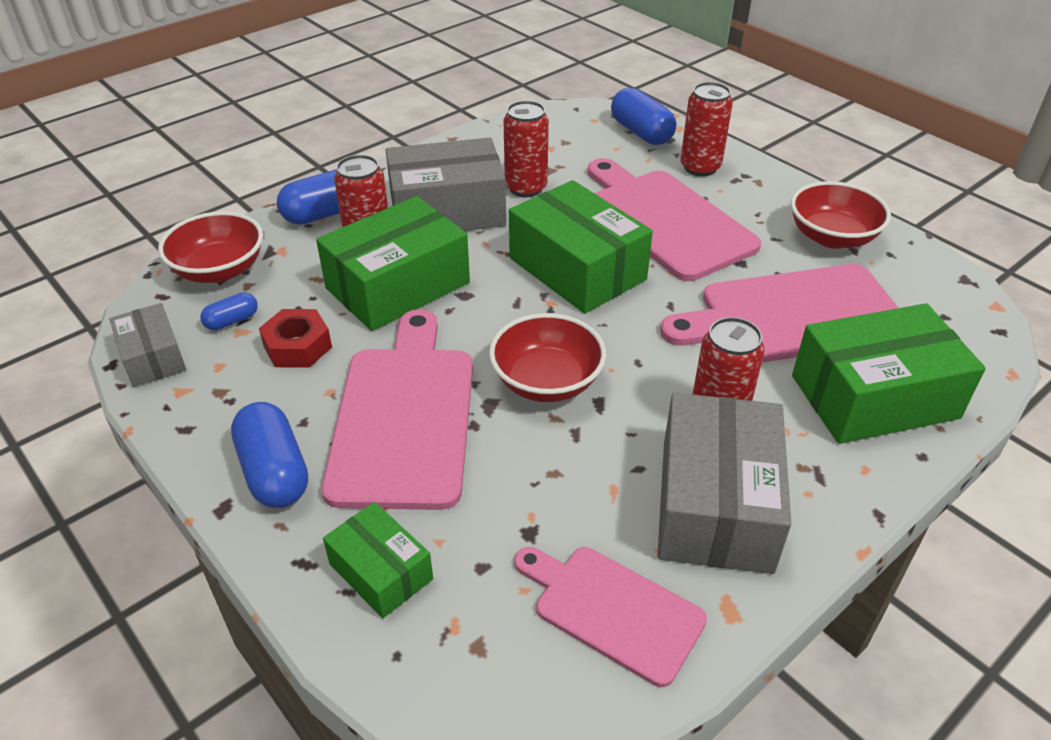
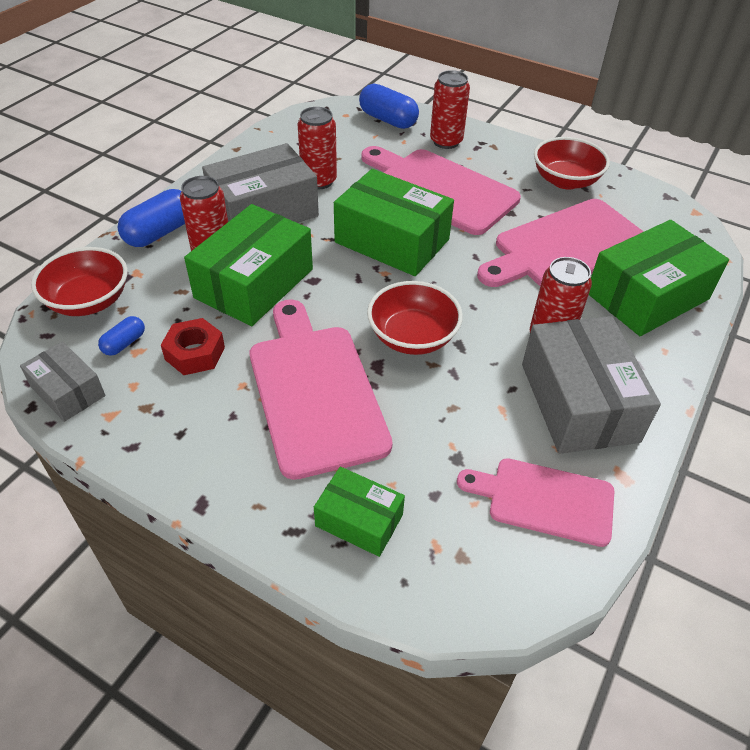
camera: 20 degrees left, 5 degrees up
blue capsule [231,402,308,508] -> none

